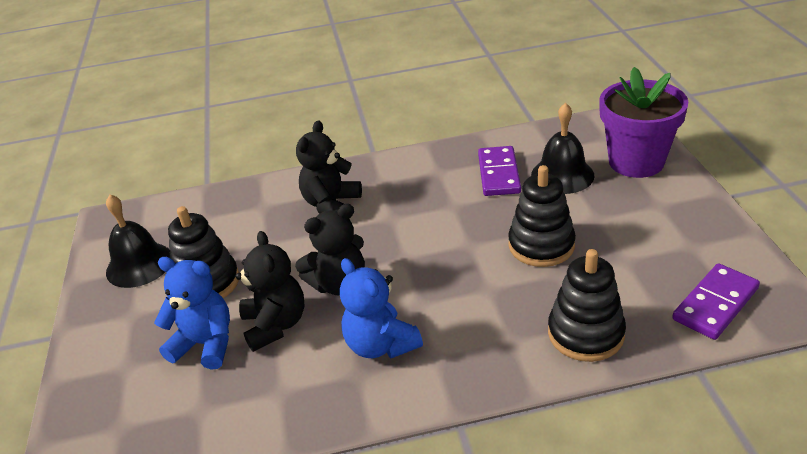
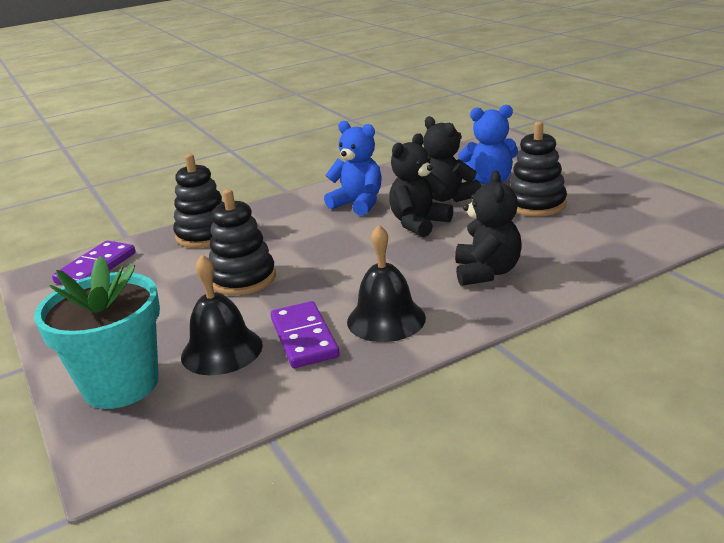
camera: 160 degrees right, 10 degrees down
black bell [106,195,170,288] -> black bell moved to [347,225,426,342]
purple flower pot [599,67,688,178] -> turquoise flower pot [34,256,160,409]

